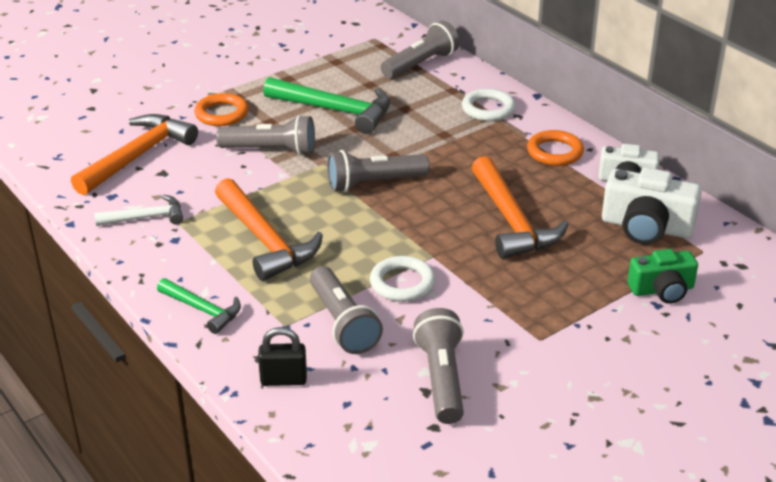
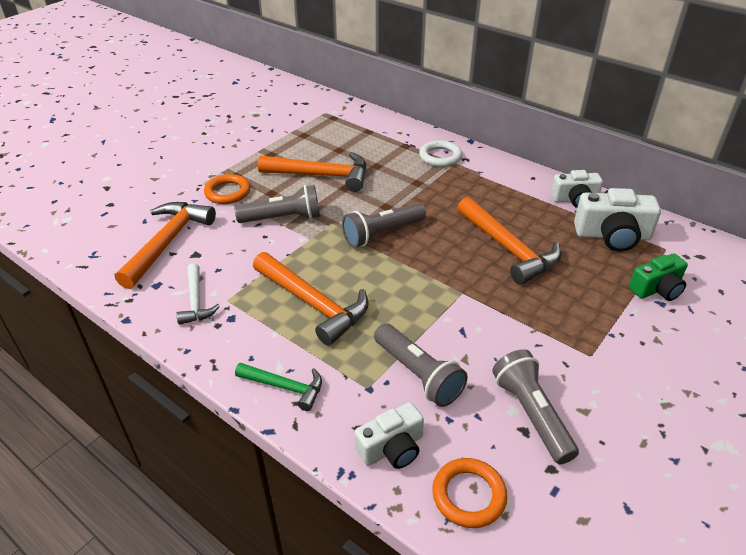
camera: 15 degrees left, 5 degrees up
white hammer [94,195,183,226] -> white hammer turned 105 degrees clockwise [176,263,220,325]
black padlock [258,327,307,386] -> white camera [354,402,424,469]
green hammer [263,77,390,134] -> orange hammer [258,152,366,192]
white ring [370,256,436,302] -> none
grey flashlight [381,21,459,79] -> none
orange ring [527,130,584,166] -> orange ring moved to [432,458,507,528]

